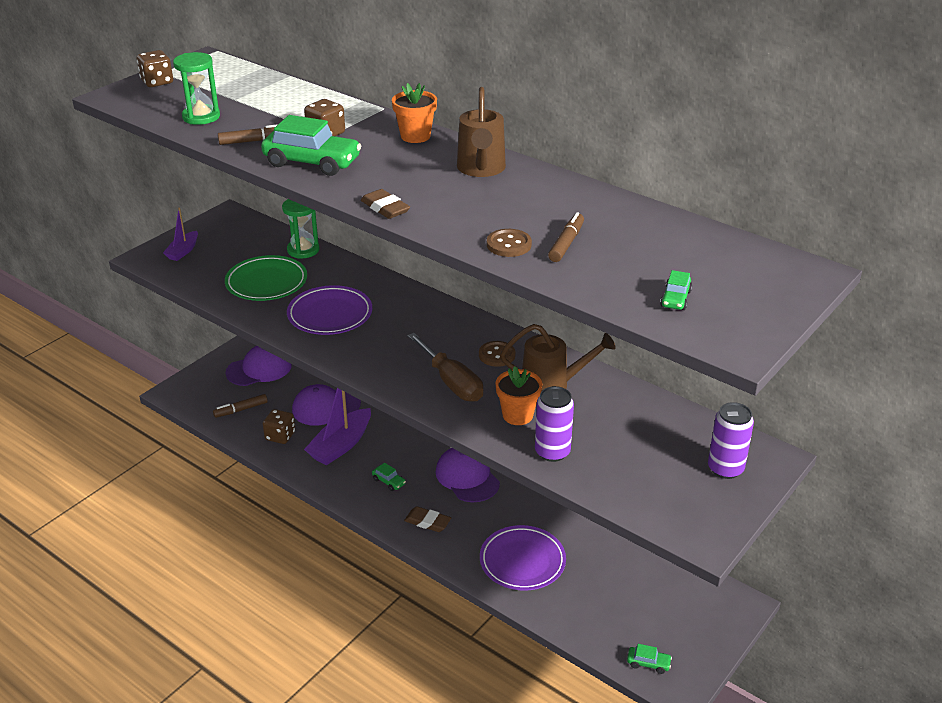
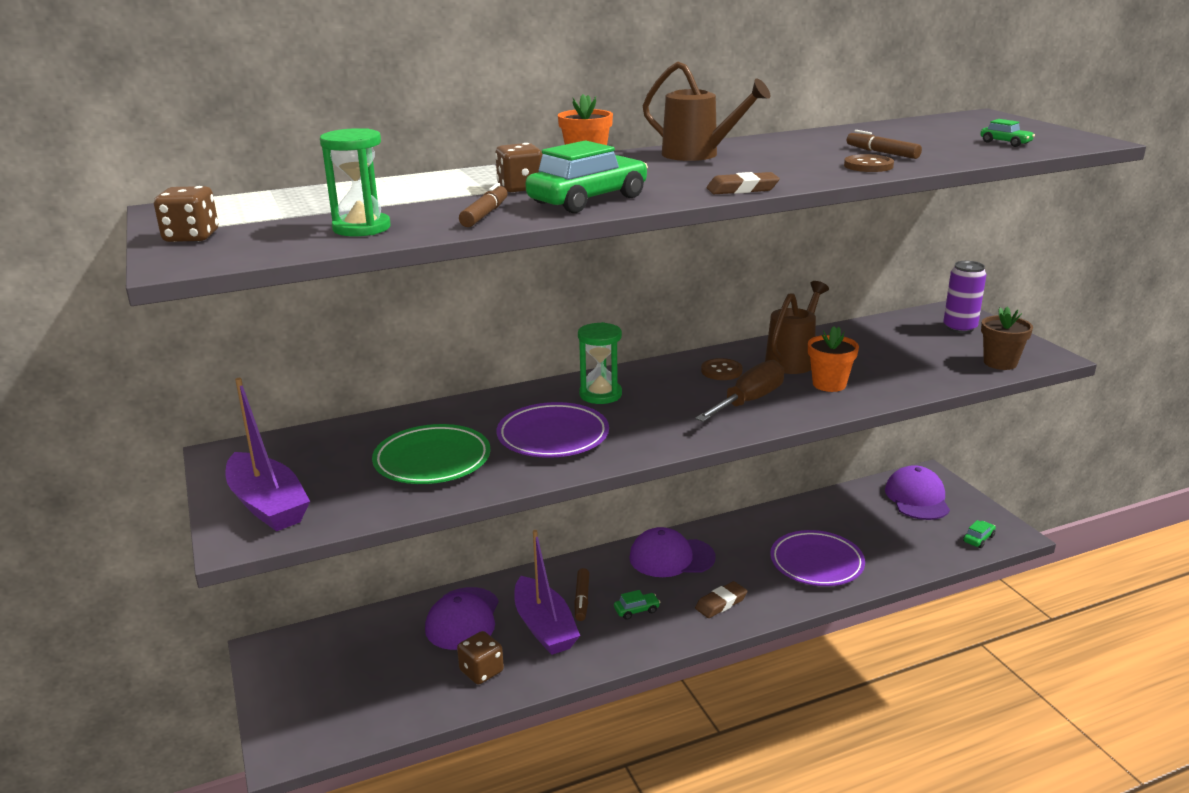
camera: 60 degrees left, 10 degrees down
purple boat [163,208,198,261] -> purple boat [226,378,310,531], size x1.79
brown marker [213,394,268,418] -> brown marker moved to [574,568,589,621]
purple cap [225,346,292,386] -> purple cap moved to [885,465,950,520]
green hourglass [282,199,320,259] -> green hourglass moved to [578,322,622,404]
brown screwdriver [408,333,483,402] -> brown screwdriver turned 45 degrees counterclockwise [695,360,784,422]
purple can [535,386,574,462] -> none
none -> brown flower pot [981,306,1033,370]

